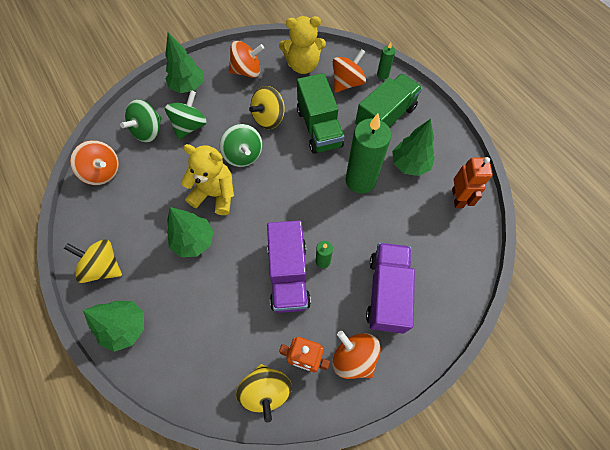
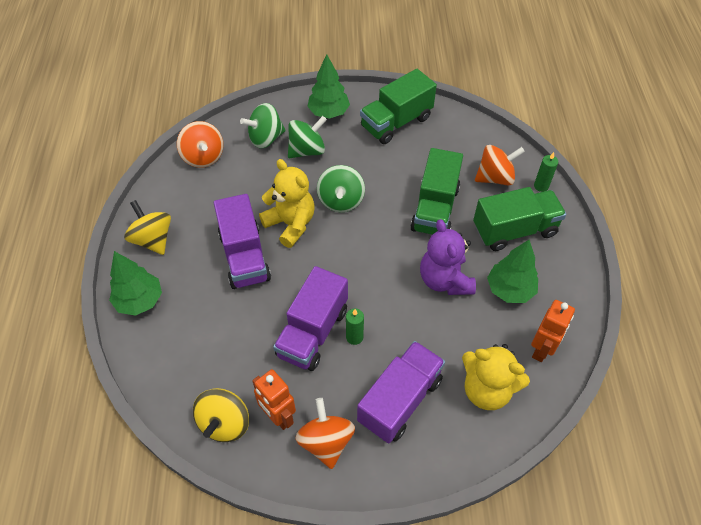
camera: 30 degrees right, 10 degrees down
green tree [167,207,214,257] -> purple truck [214,194,271,289]
orange spinning top [229,41,264,78] -> green truck [360,69,437,144]
yellow spinning top [249,86,285,129] -> none
yellow teddy bear [279,16,326,74] -> yellow teddy bear moved to [462,344,530,410]
green candle [346,114,391,194] -> purple teddy bear [420,219,476,295]

